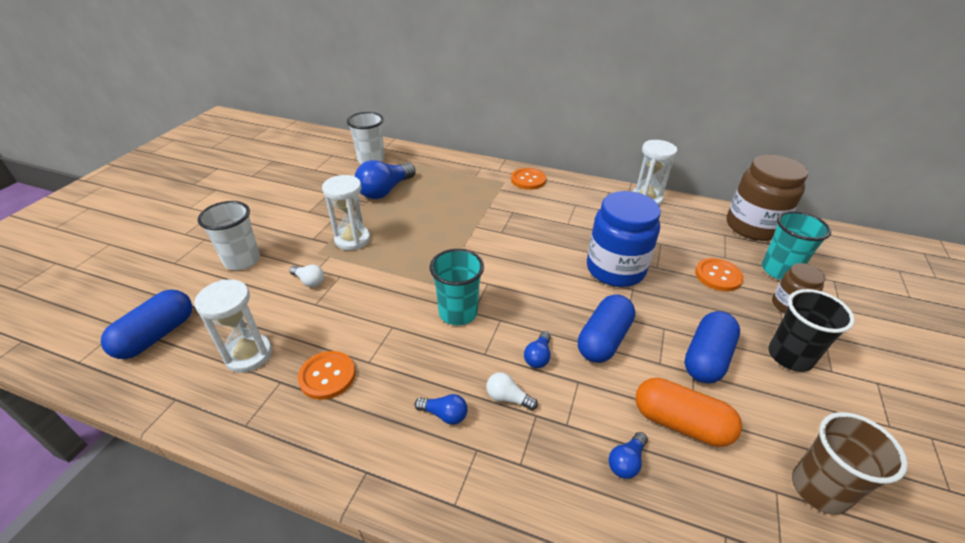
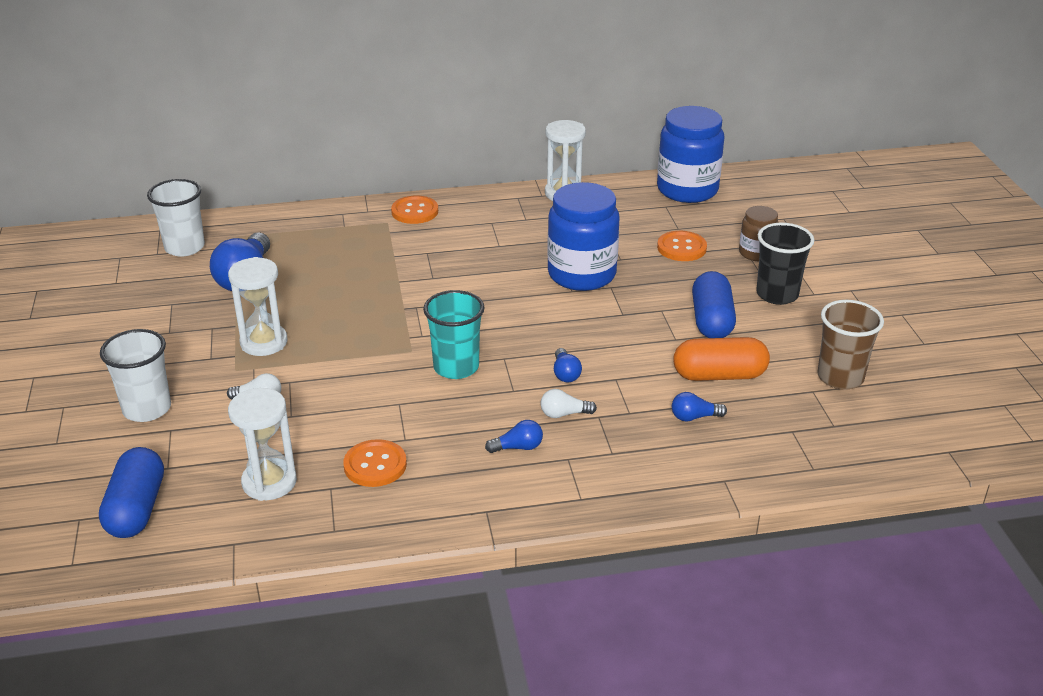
camera: 30 degrees left, 5 degrees down
blue capsule [578,294,635,363] -> none
blue light bulb [608,432,648,479] -> blue light bulb turned 75 degrees clockwise [672,392,727,422]
brown jar [726,155,808,241] -> blue jar [657,106,724,203]
turquoise cup [762,211,831,280] -> none

